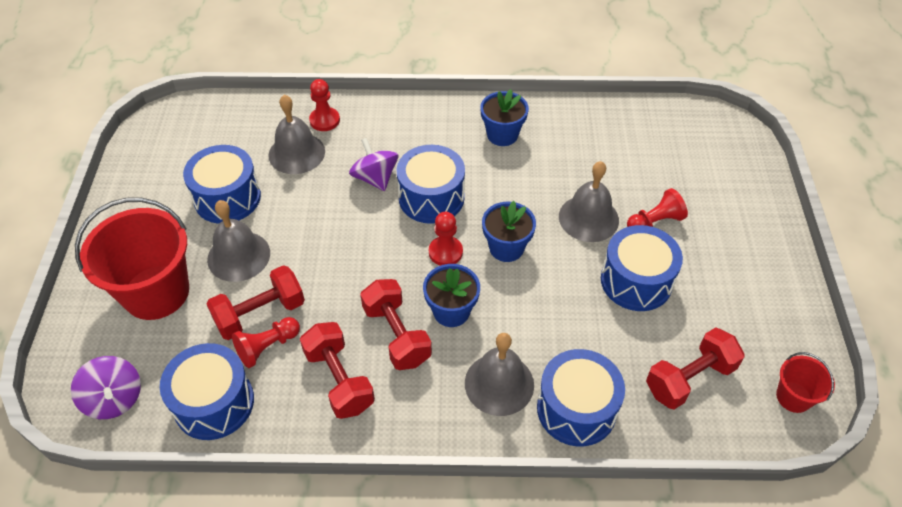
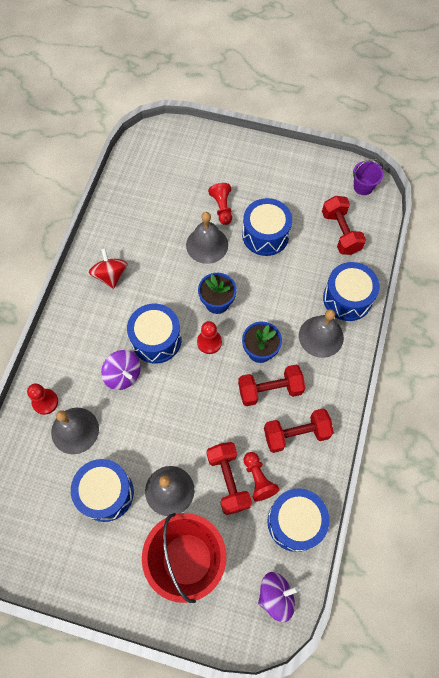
camera: 75 degrees left, 15 degrees up
purple spinning top [349,138,398,191] -> purple spinning top turned 120 degrees counterclockwise [101,350,141,390]
blue flower pot [480,89,529,146] -> red spinning top [89,248,128,289]
red bucket [776,352,835,413] -> purple bucket [353,159,384,195]

